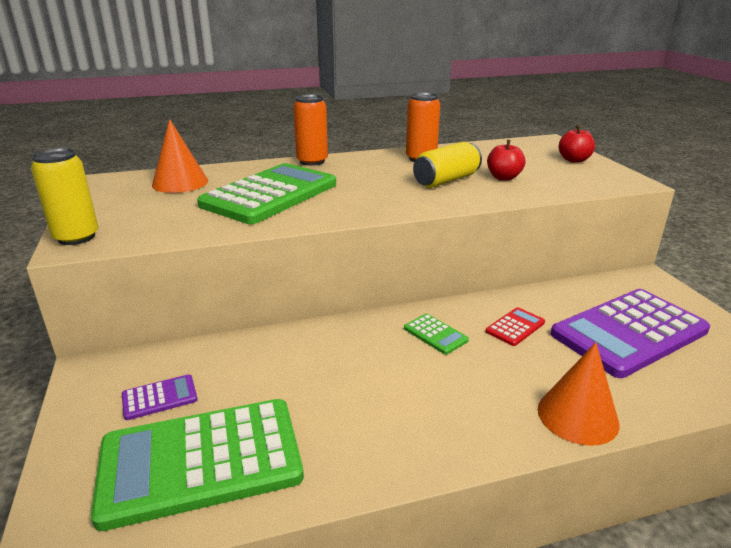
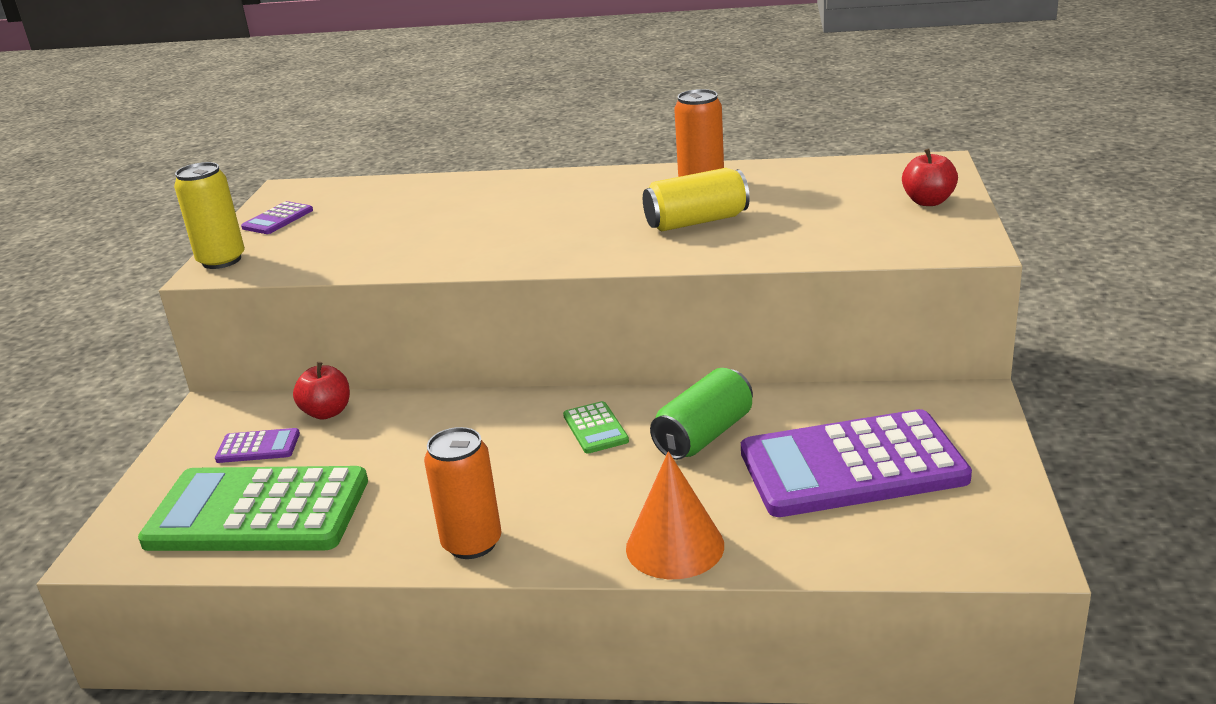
camera: 25 degrees right, 0 degrees up
orange cone [152,119,208,193] -> none
green calculator [197,163,336,224] -> none
orange can [293,94,328,166] -> orange can moved to [424,427,502,559]
red calculator [486,307,545,346] -> green can [650,368,753,460]
red apple [487,140,526,181] -> red apple moved to [293,362,350,420]
none -> purple calculator [241,201,313,234]

